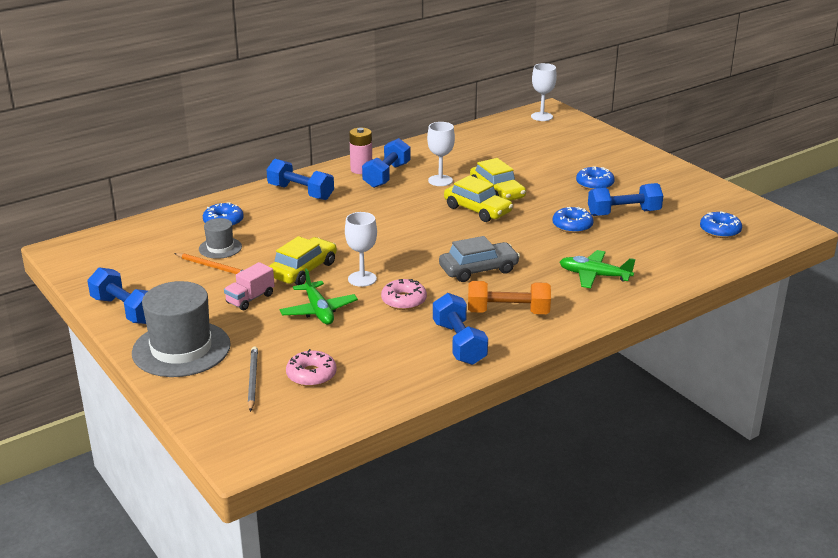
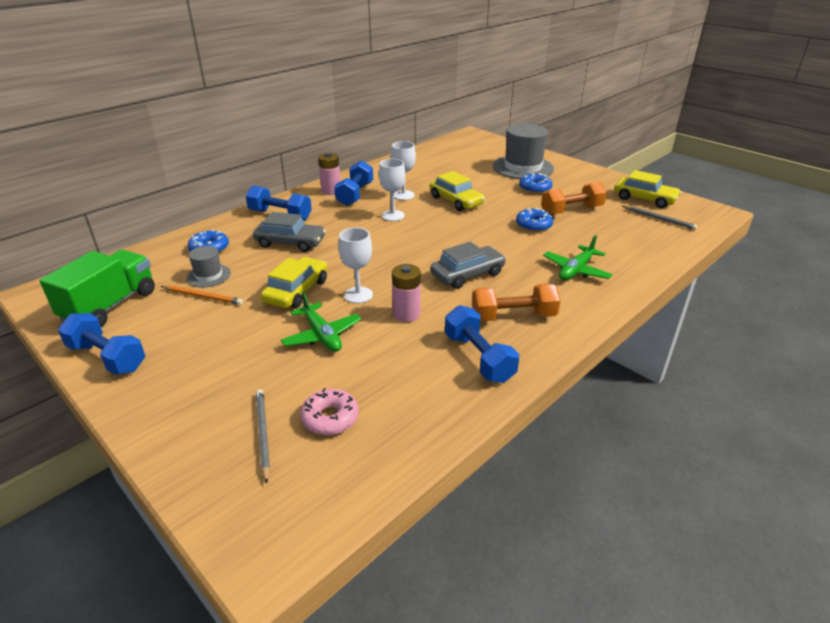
camera: 10 degrees left, 5 degrees up
grey hat [132,281,231,377] -> grey hat moved to [493,124,554,179]
pink truck [224,262,275,310] -> none
pink donut [381,279,427,310] -> pink battery [392,264,421,322]
yellow car [444,175,513,222] -> yellow car moved to [614,170,681,208]
white goblet [531,63,557,121] -> white goblet moved to [379,159,405,221]
green plane [560,250,636,288] -> green plane turned 60 degrees counterclockwise [543,235,612,280]
blue dumbbell [588,183,663,216] -> orange dumbbell [541,182,607,215]
blue donut [700,211,742,238] -> grey pencil [623,206,697,230]
none -> green truck [39,250,155,327]
none -> grey car [253,212,326,252]

